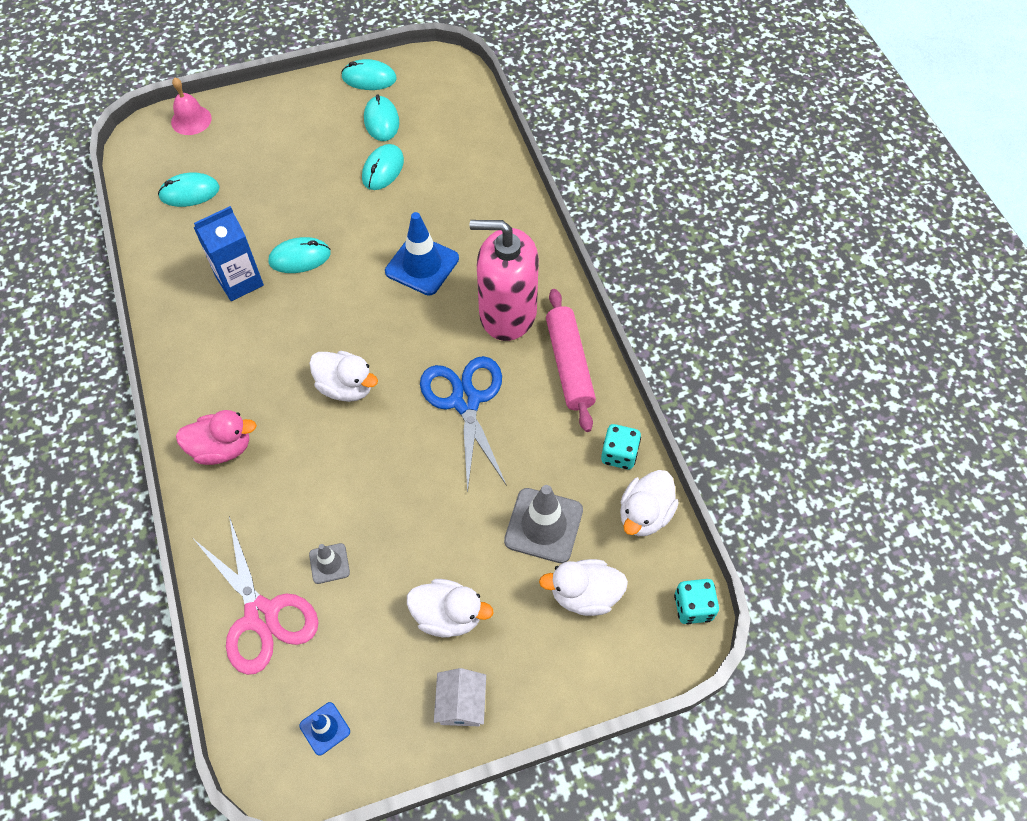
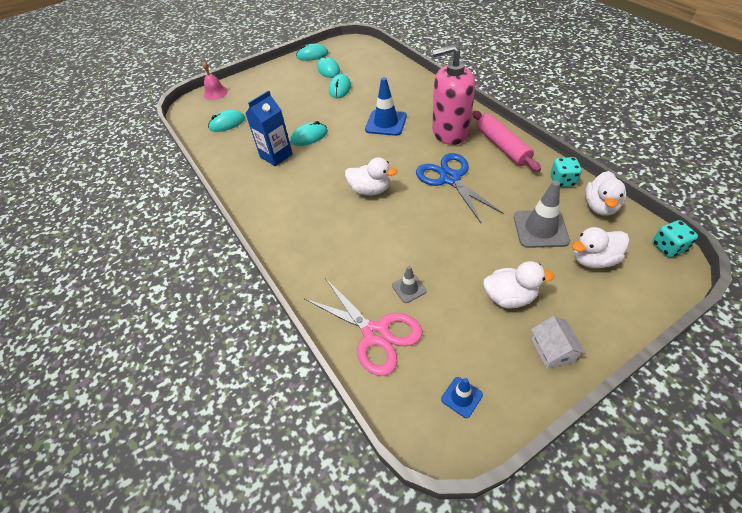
camera: 10 degrees left, 10 degrees down
pink duck [176,410,257,465] -> none

